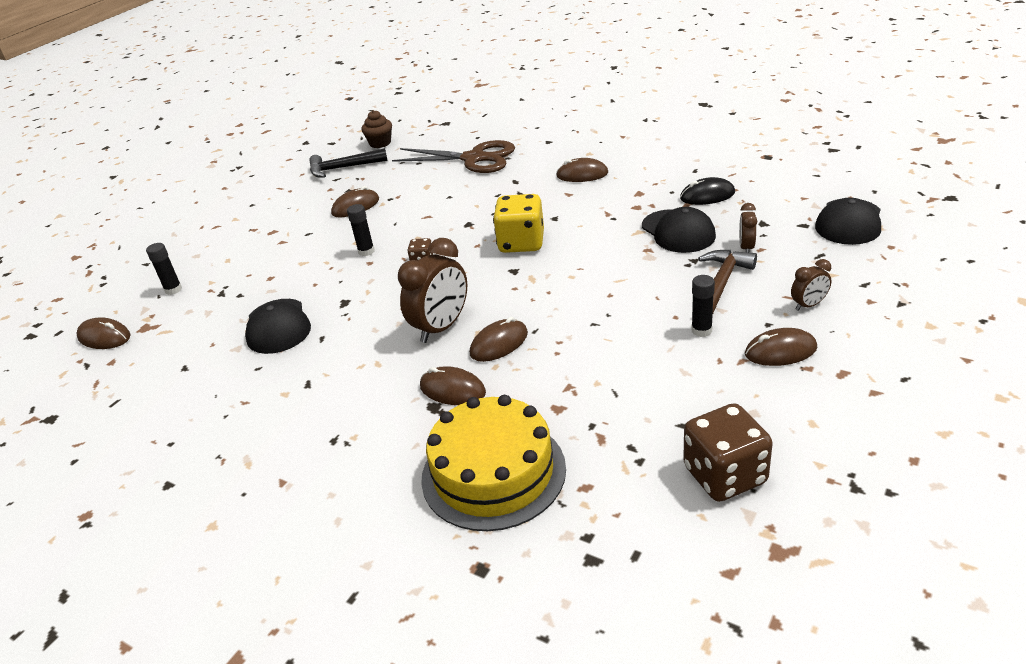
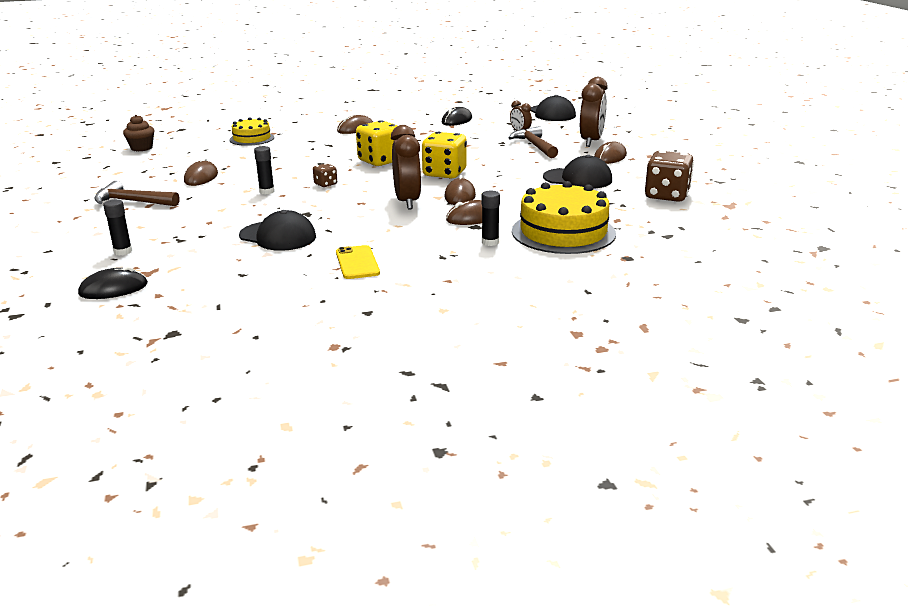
camera: 50 degrees left, 10 degrees down
brown mouse [76,318,131,349] -> black mouse [78,266,148,299]
black hammer [309,148,388,178] -> none
brown scissors [392,140,515,173] -> yellow cake [229,117,275,146]
black cap [642,207,716,253] -> black cap moved to [543,155,612,189]
black glue stick [691,275,715,337] -> black glue stick moved to [482,190,500,246]
brown clock [791,259,831,310] -> brown clock [580,77,608,147], size x1.93
none -> brown hammer [94,181,180,206]
none -> yellow phone [336,245,380,279]
none -> yellow dice [422,132,467,178]

